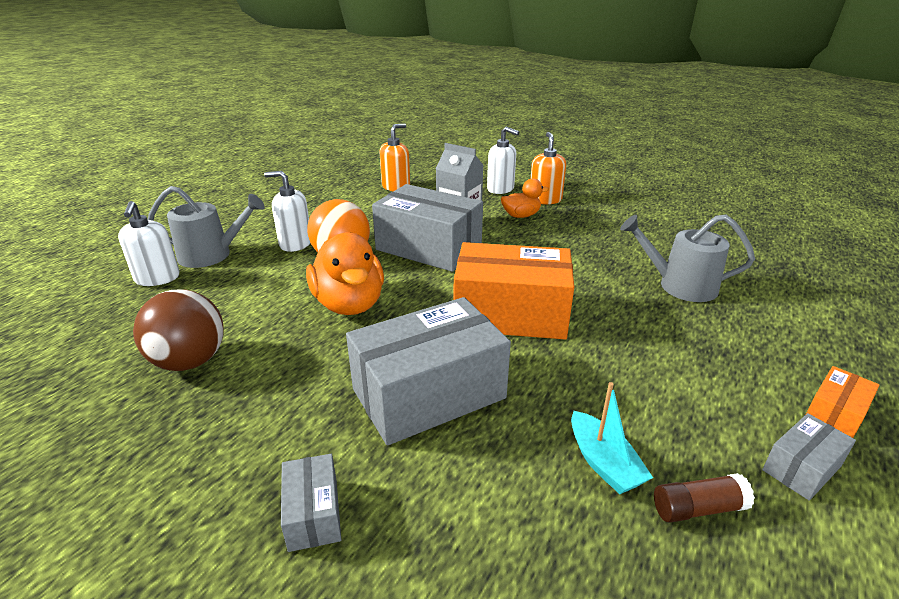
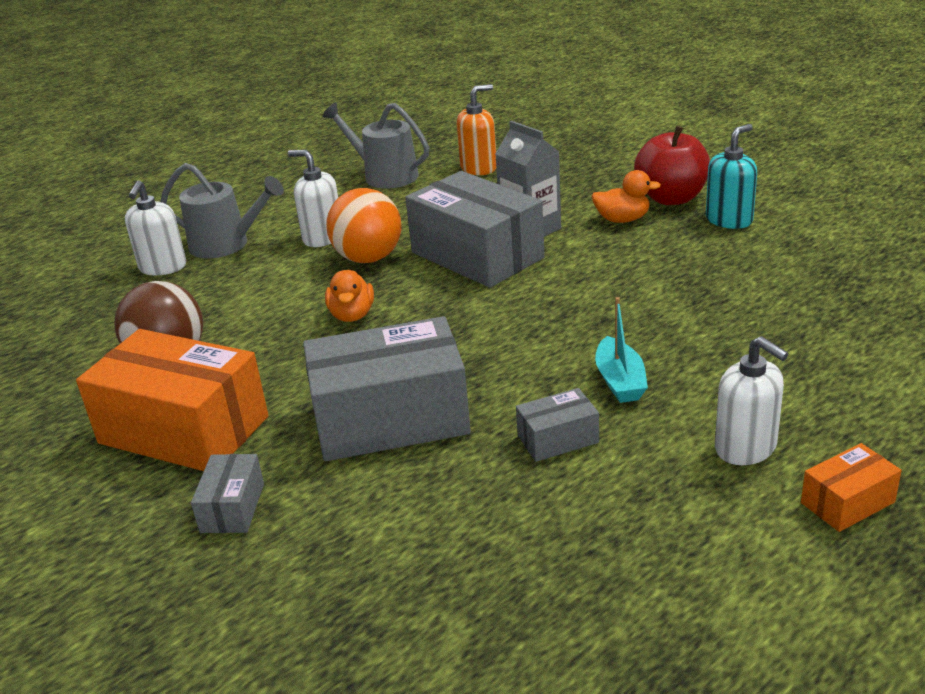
camera: 20 degrees right, 0 degrees up
orange duck [306,232,384,315] -> orange duck [325,270,374,322], size x0.56
orange box [454,242,574,339] -> orange box moved to [76,329,268,471]
white soap dispenser [487,127,519,194] -> white soap dispenser moved to [715,336,788,465]
orange soap dispenser [530,132,566,205] -> red apple [634,126,710,205]
turquoise boat [571,382,653,494] -> turquoise boat moved to [595,297,648,403]
grey watering can [620,215,755,302] -> grey watering can moved to [322,103,429,189]
brown glue stick [654,473,755,523] -> none
grey box [762,413,856,501] -> grey box moved to [516,388,599,462]
none -> turquoise soap dispenser [706,124,757,229]

